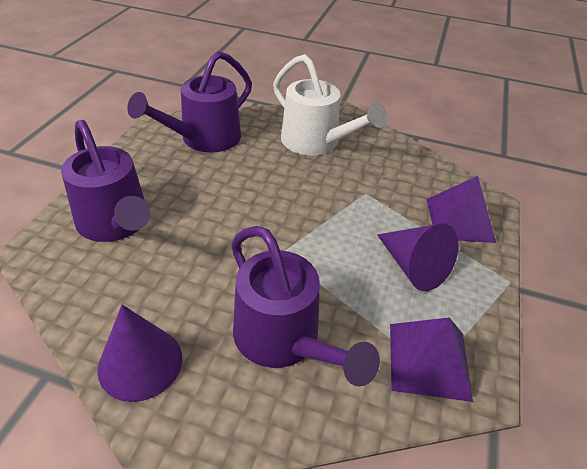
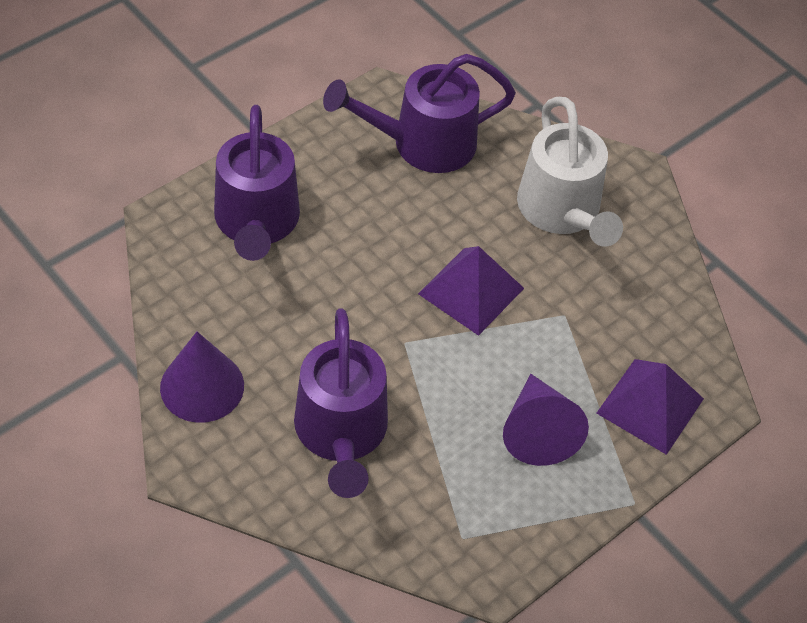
camera: 30 degrees right, 10 degrees up
purple pyramid [390,317,473,402] -> purple pyramid moved to [418,246,524,336]

